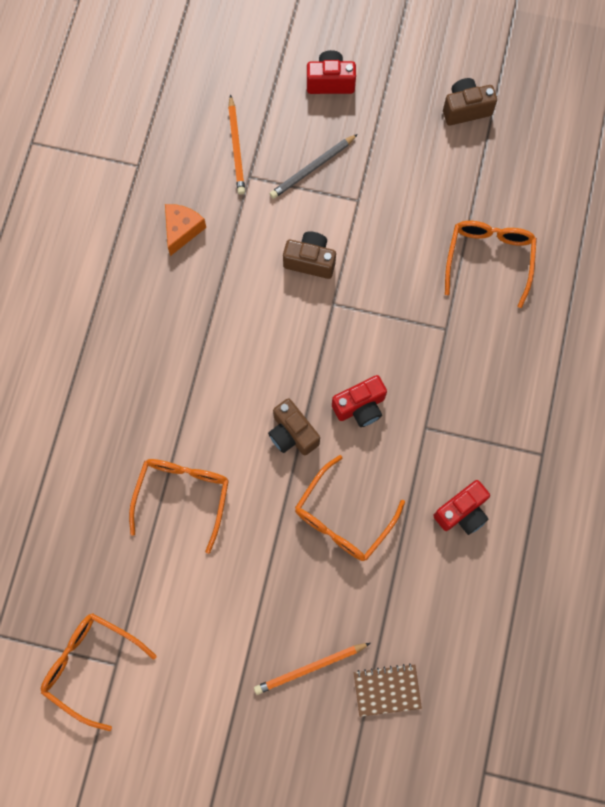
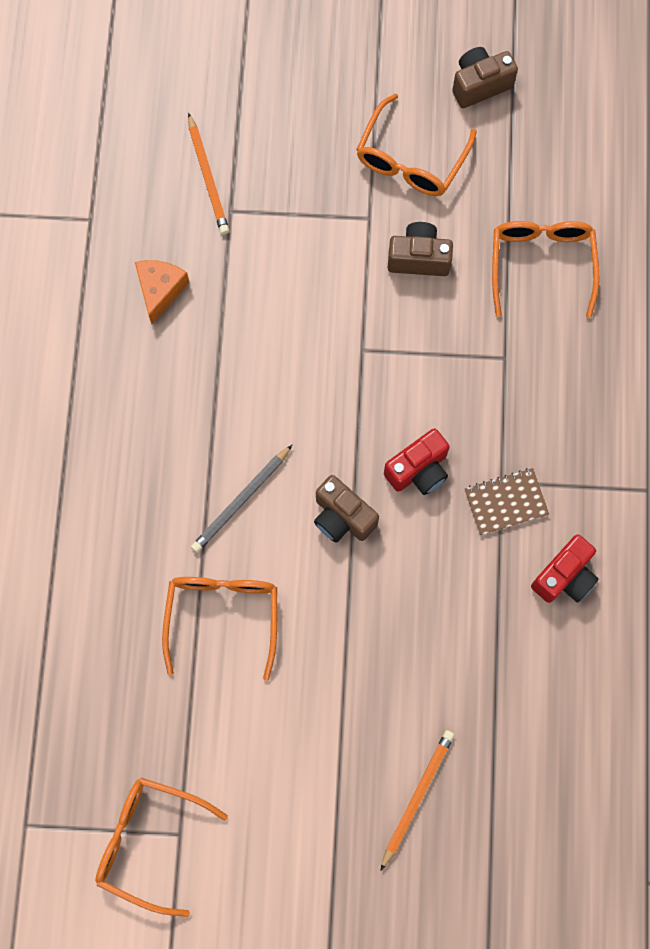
camera: 10 degrees left, 0 degrees up
orange pencil [254,643,370,695] -> orange pencil turned 150 degrees clockwise [380,730,455,871]
grey pencil [270,134,358,199] -> grey pencil moved to [191,445,292,553]
brown camera [283,231,336,279] -> brown camera moved to [388,222,453,276]
orange glasses [295,455,405,561] -> orange glasses moved to [356,94,477,196]
red camera [307,50,356,94] -> none
brown notebook [354,663,422,717] -> brown notebook moved to [465,468,549,536]

